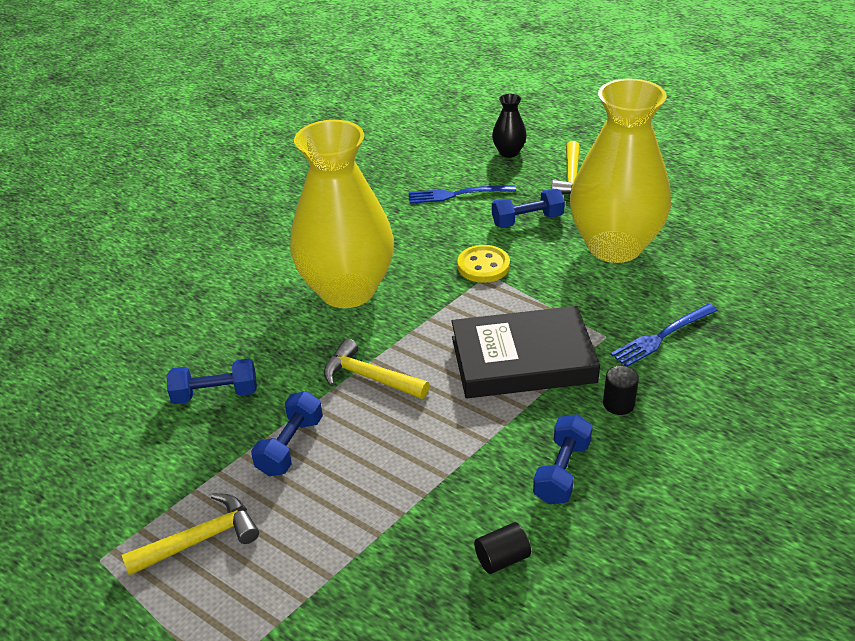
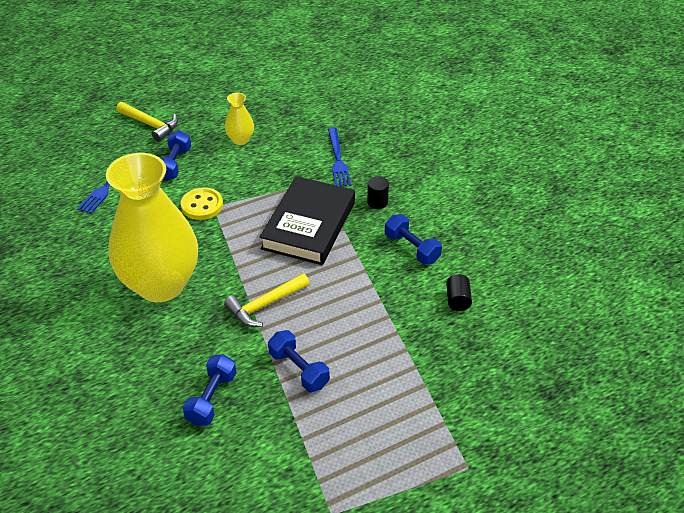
camera: 65 degrees left, 5 degrees up
yellow hammer [122,493,259,576] -> none
black vase [492,94,527,158] -> none
yellow vase [570,79,671,263] -> yellow vase [225,93,254,145], size x0.41

